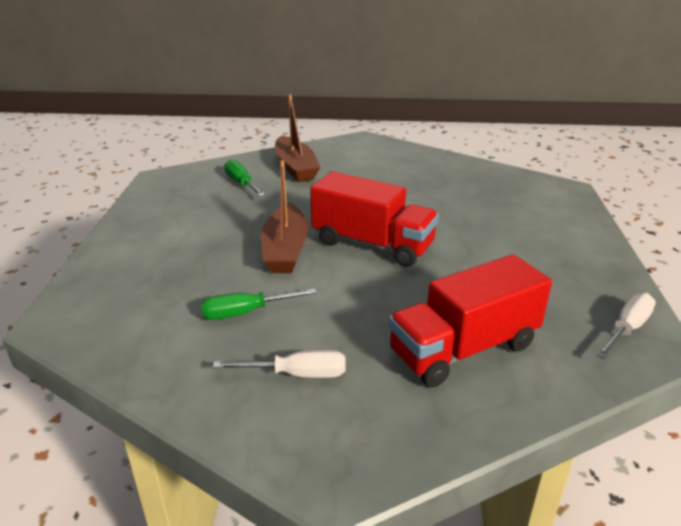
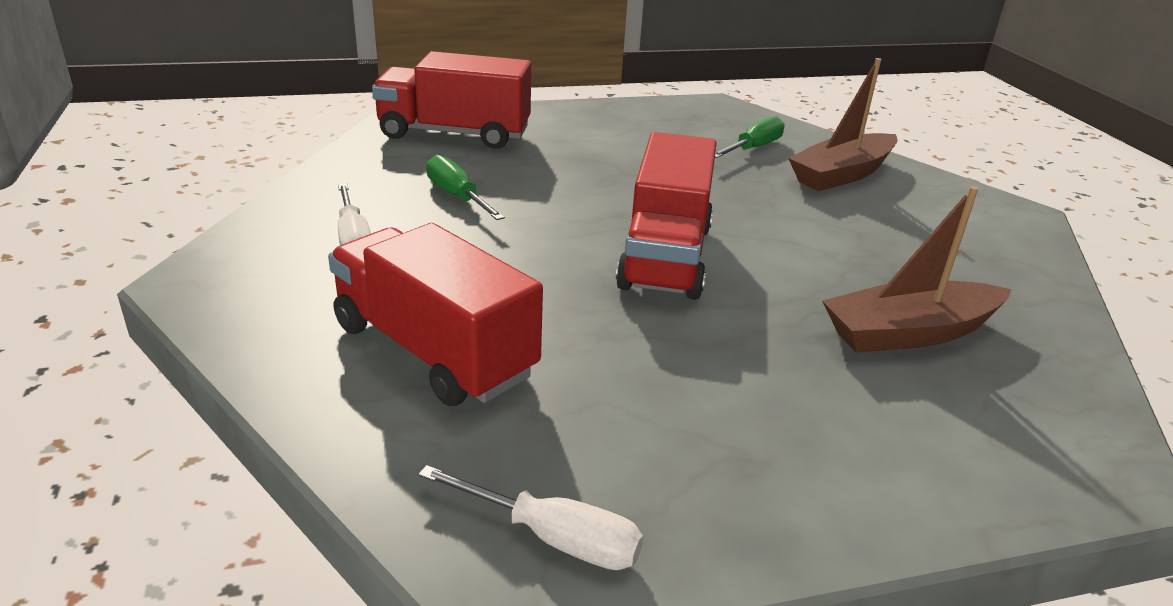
camera: 70 degrees right, 0 degrees up
brown boat [261,160,308,273] -> brown boat moved to [822,186,1012,353]
none -> red truck [372,51,531,149]

